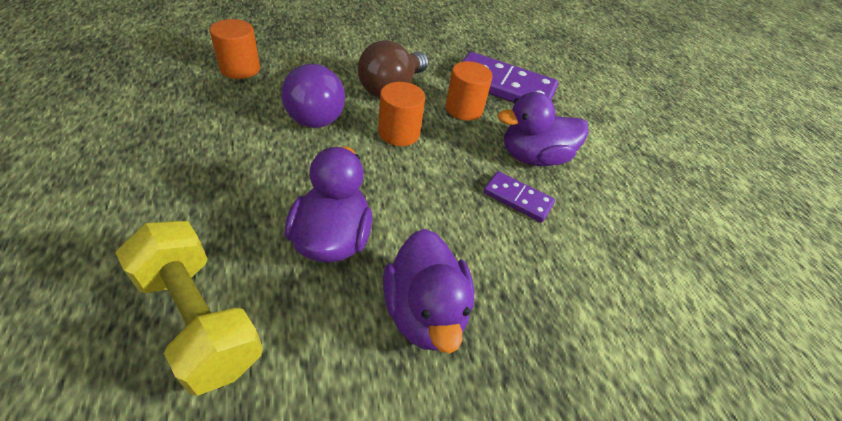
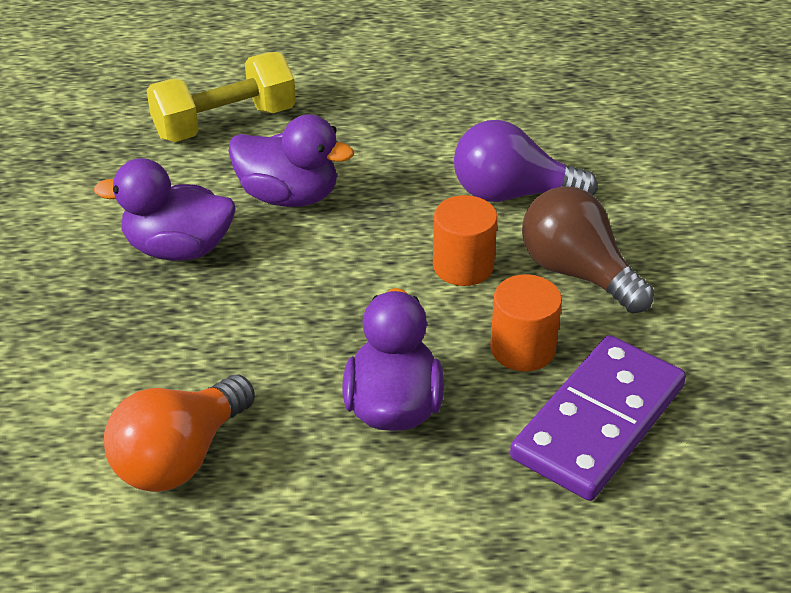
camera: 110 degrees right, 5 degrees down
orange cylinder [210,19,260,79] -> none
purple domino [483,171,555,222] -> none
none -> orange light bulb [104,375,255,492]

